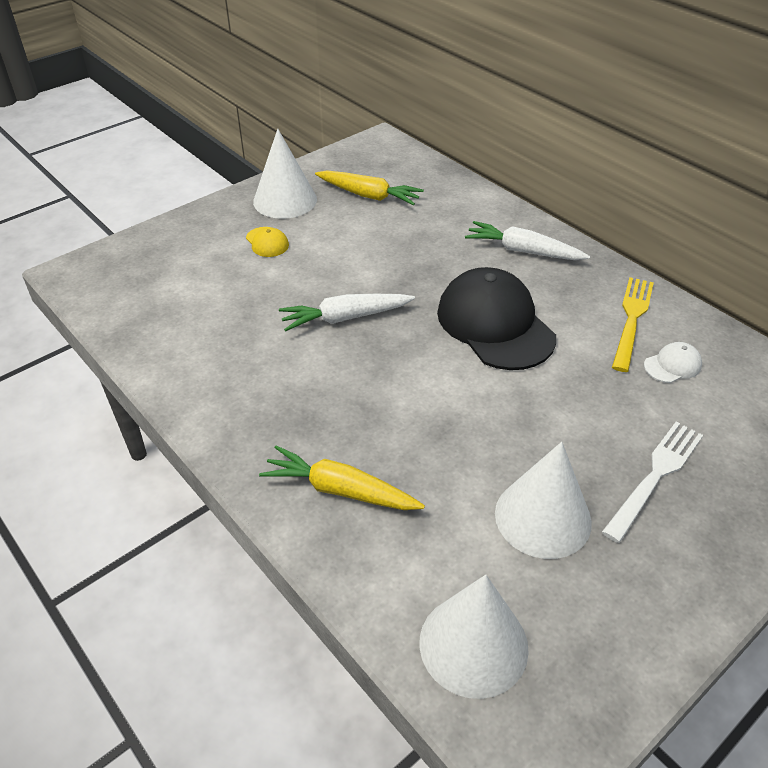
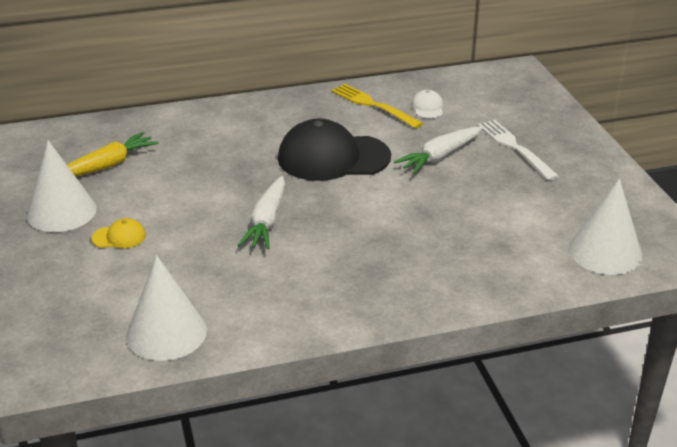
camera: 65 degrees left, 10 degrees down
yellow carrot [259,446,425,510] -> none
white carrot [465,221,590,260] -> white carrot moved to [394,126,482,174]
white cone [495,442,592,559] -> white cone moved to [126,255,207,361]

